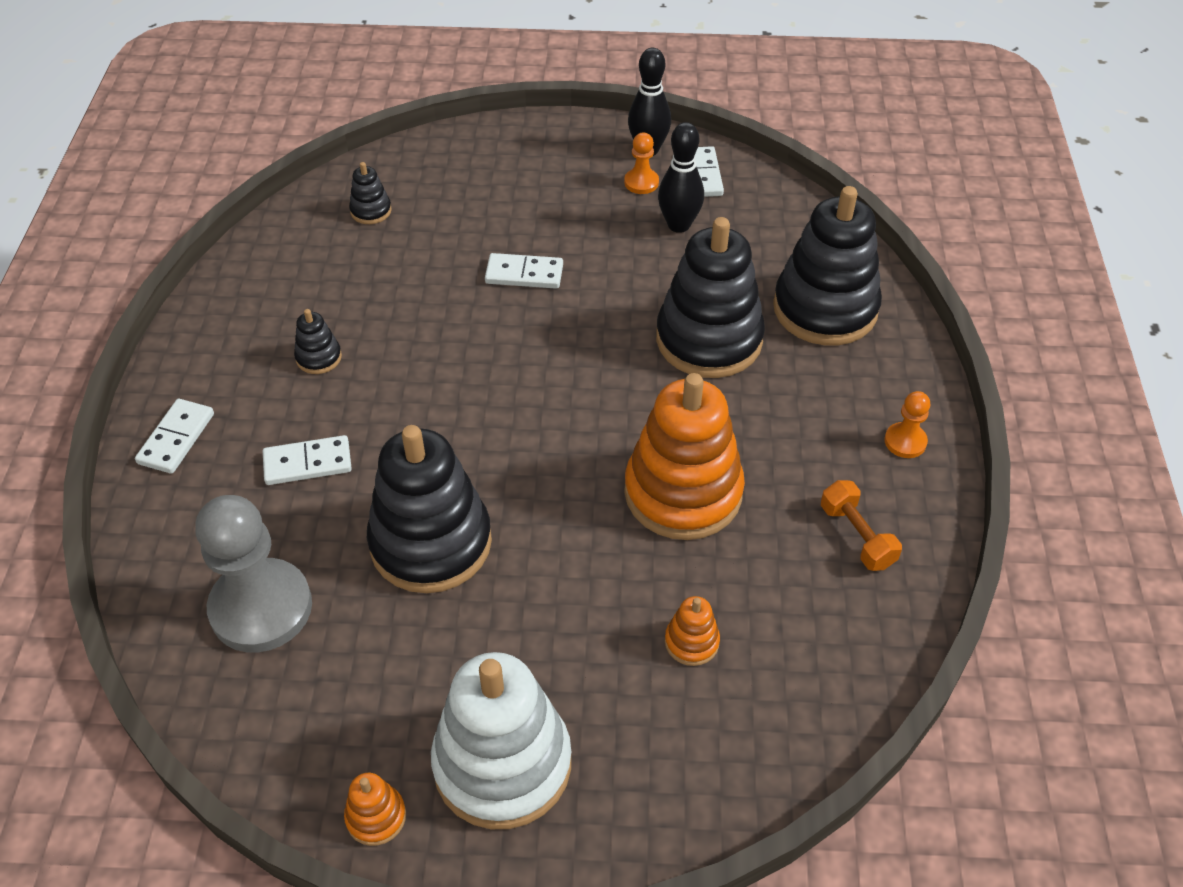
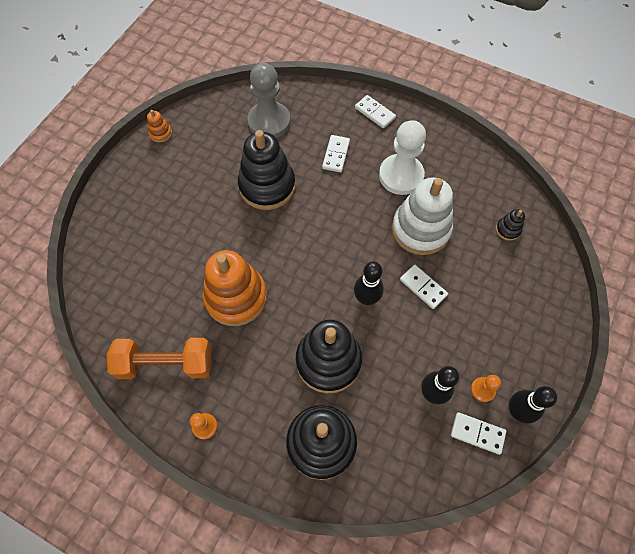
camera: 115 degrees right, 15 degrees up
black stacking toy [294,309,342,374] -> white pawn [379,120,426,195]
white stacking toy [431,652,571,829] -> white stacking toy moved to [392,177,453,255]
white domino [485,253,563,289] -> white domino turned 75 degrees counterclockwise [400,265,448,309]
orange stacking toy [665,596,720,666] -> none
orange dumbbell [821,480,902,571] -> orange dumbbell [107,338,212,379], size x1.83
none -> black bowling pin [354,261,384,305]

